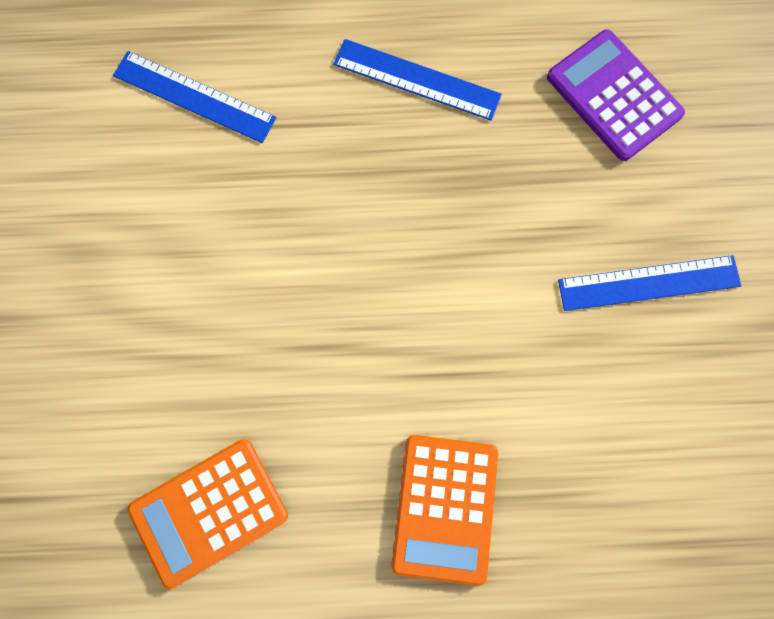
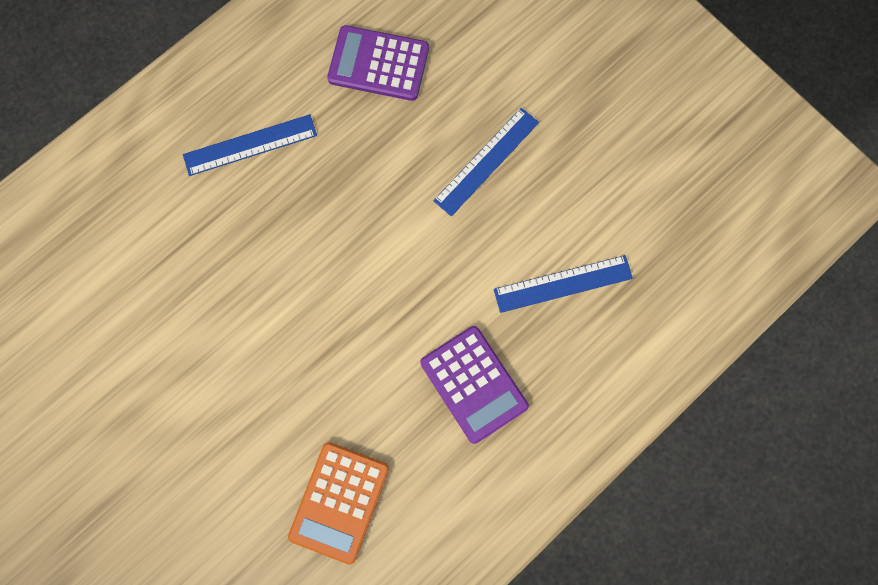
camera: 40 degrees left, 0 degrees up
blue ruler [113,51,277,143] -> blue ruler moved to [494,255,633,313]
orange calculator [391,435,498,586] -> purple calculator [420,326,529,444]

